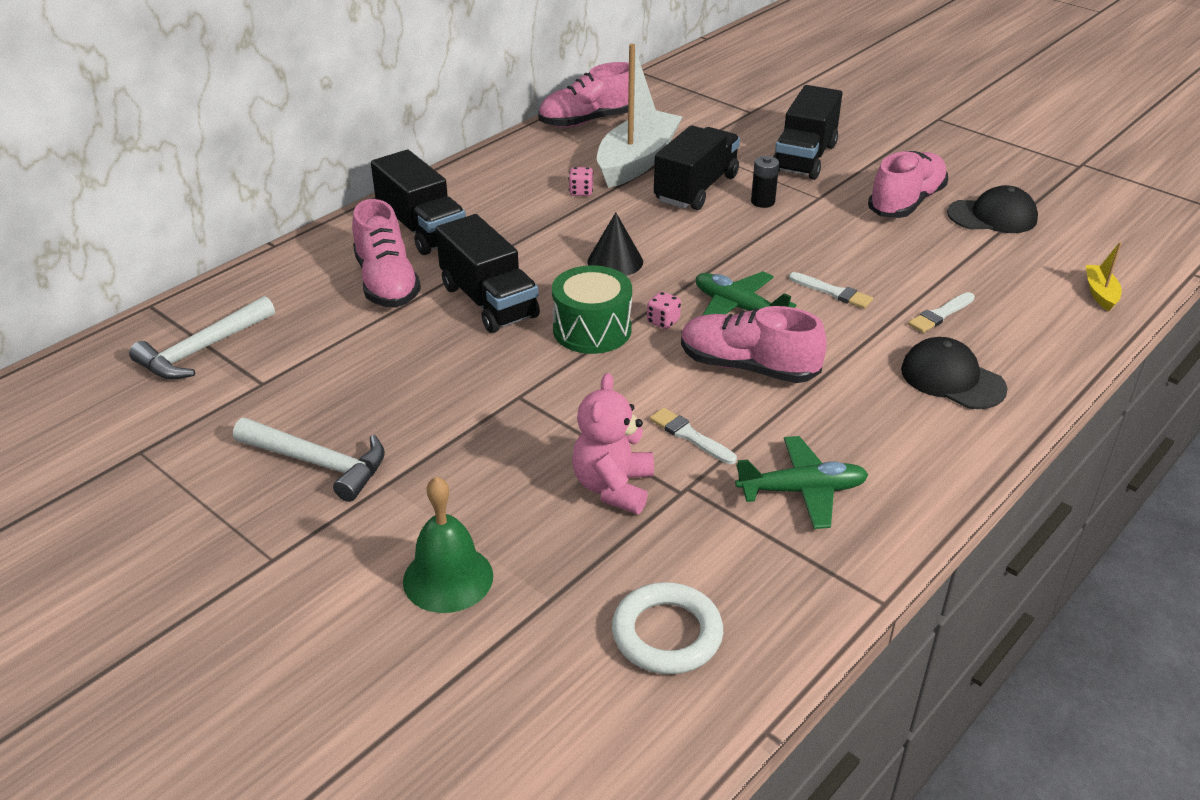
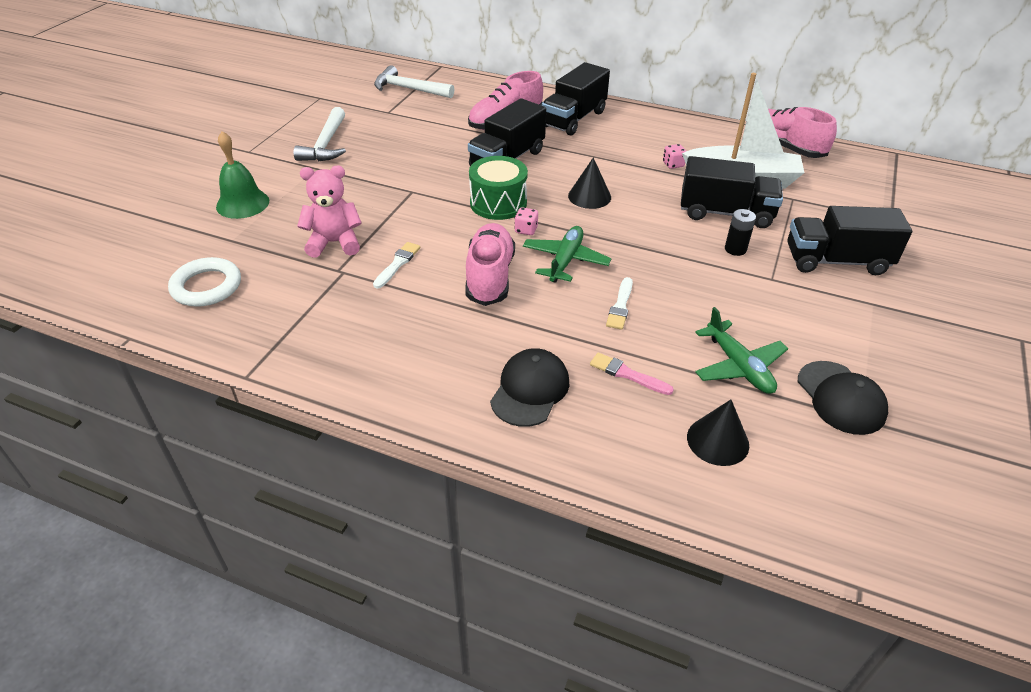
camera: 70 degrees right, 5 degrees up
green plane [735,436,868,529] -> green plane moved to [695,307,788,394]
pink shoe [868,151,948,218] -> none
white brush [908,292,975,333] -> pink brush [590,352,674,395]
yellow boat [1086,242,1122,311] -> none
none -> black cone [687,400,749,466]

